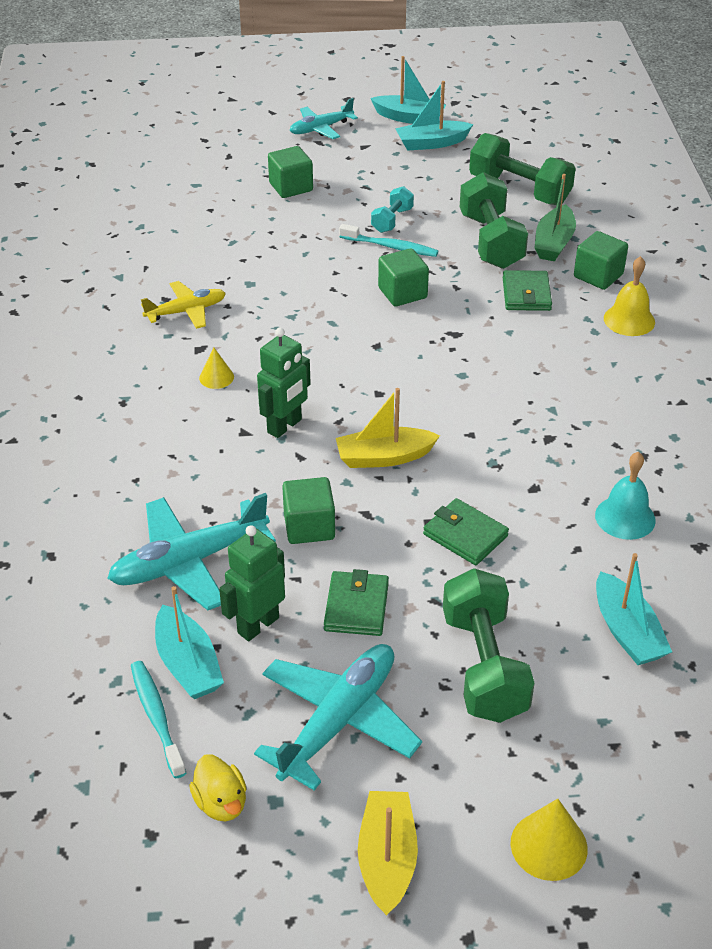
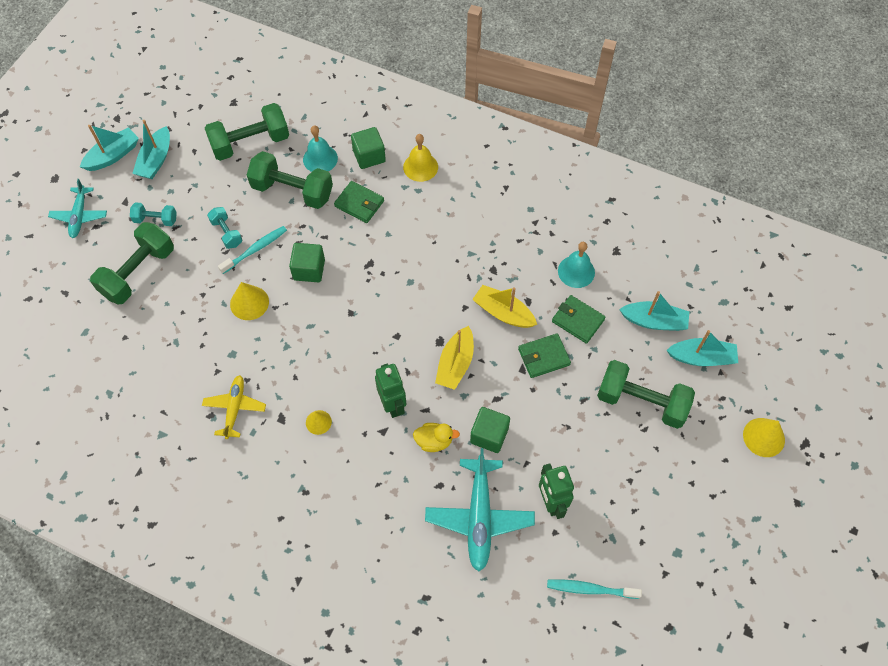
camera: 60 degrees left, 20 degrees up
turquoise boat [155,586,224,699] -> turquoise boat moved to [667,330,738,366]
yellow duck [189,754,246,821] -> yellow duck moved to [413,423,460,452]
turquoise plane [254,644,422,790] -> none
green cube [268,146,313,198] -> green dumbbell [90,222,174,305]
green wallet [324,569,389,636] -> green wallet moved to [552,295,605,344]
yellow boat [358,791,418,916] -> yellow boat moved to [472,285,537,328]
green boat [534,174,576,261] -> turquoise bell [303,125,338,172]
none -> turquoise dumbbell [130,202,177,226]
none -> yellow cone [230,282,269,320]

